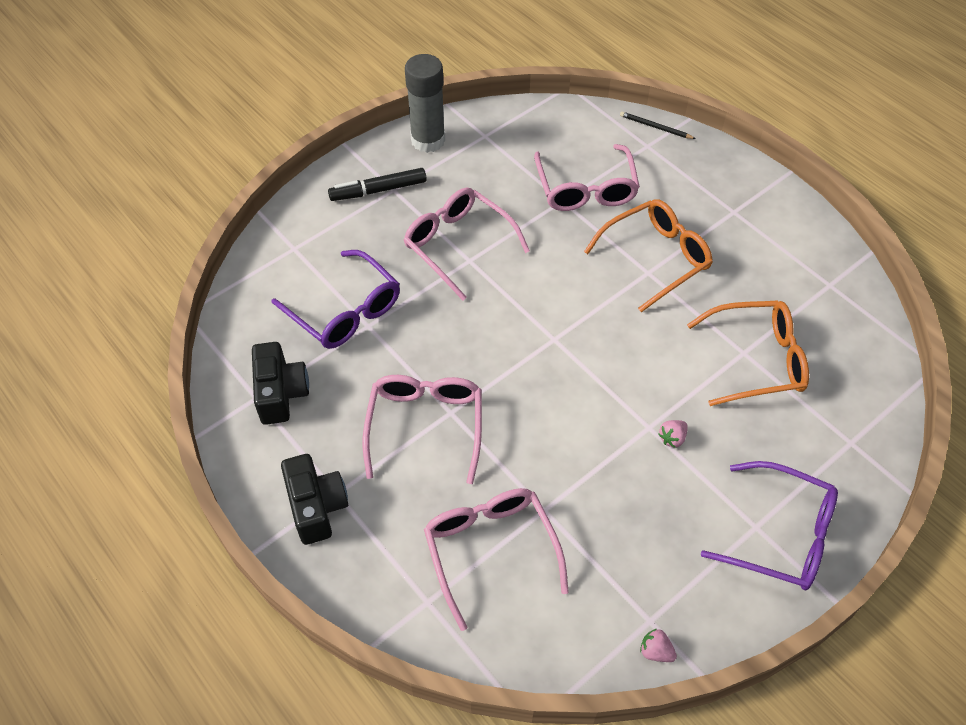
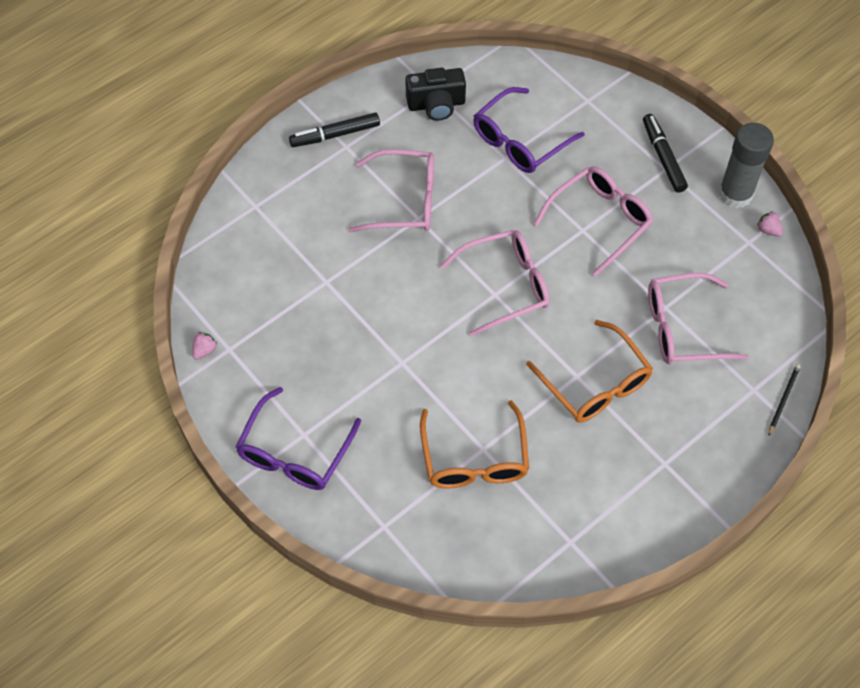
camera: 90 degrees right, 5 degrees up
black camera [281,454,348,545] -> black marker [289,112,380,147]
pink glasses [424,488,569,631] -> pink glasses moved to [440,230,550,336]
pink strawberry [659,420,688,448] -> pink strawberry moved to [757,211,783,237]

